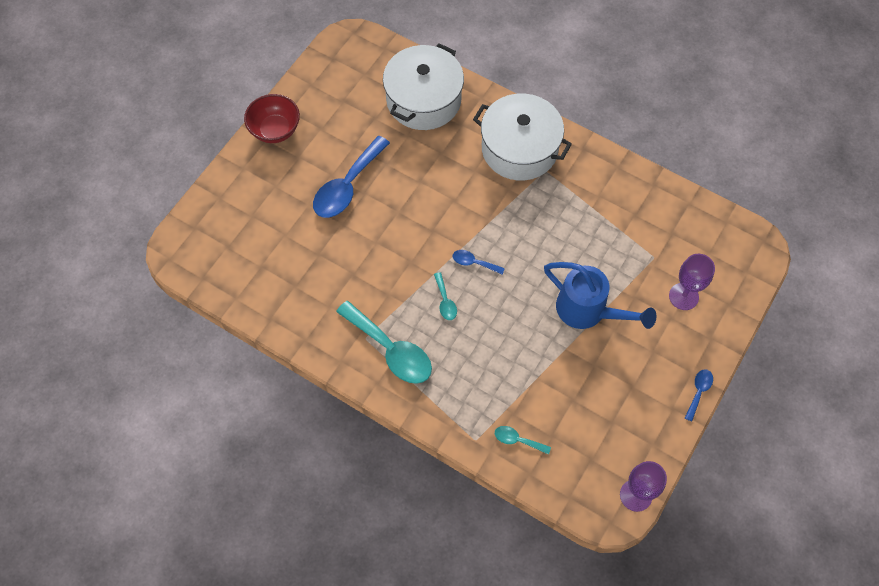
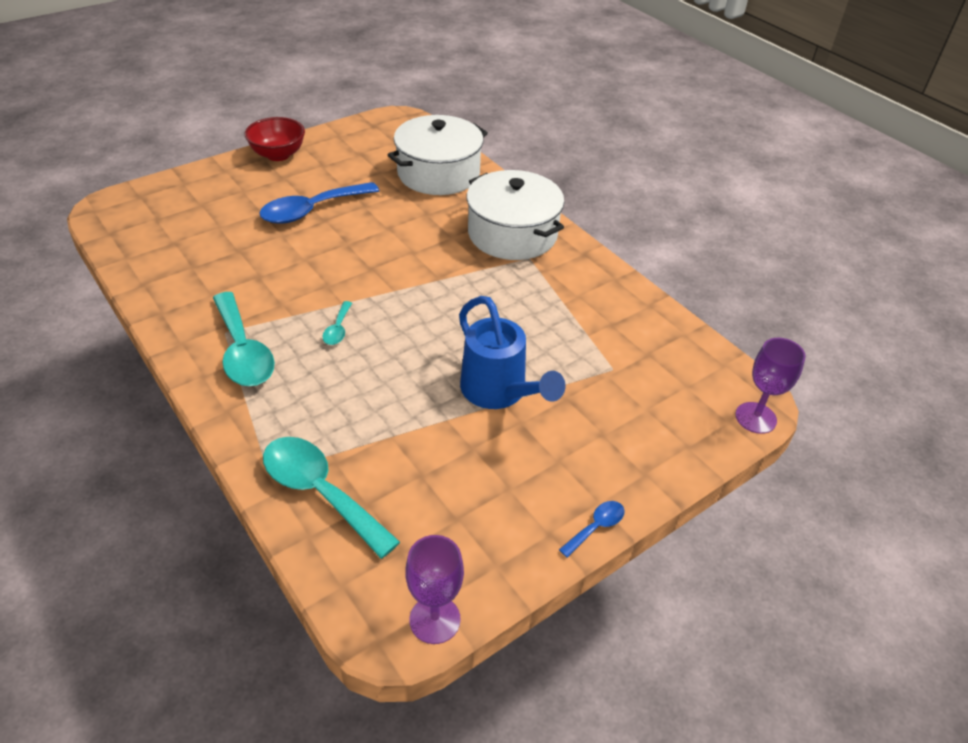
camera: 20 degrees right, 20 degrees down
blue spoon [453,250,505,274] -> none
turquoise spoon [495,426,551,455] -> turquoise spoon [263,437,400,559], size x2.15
purple goblet [669,254,715,310] -> purple goblet moved to [735,338,806,434]

